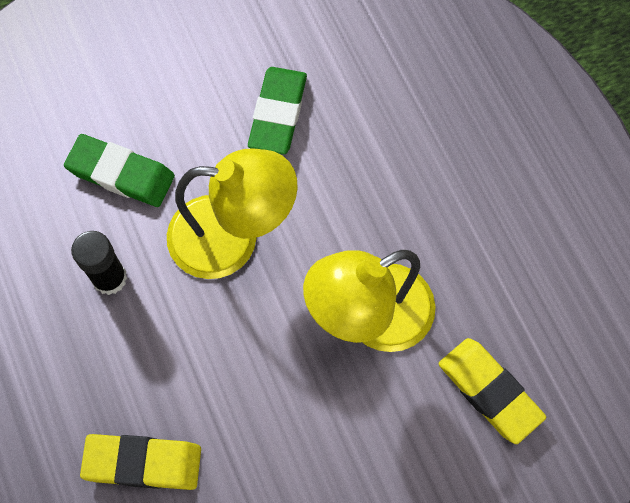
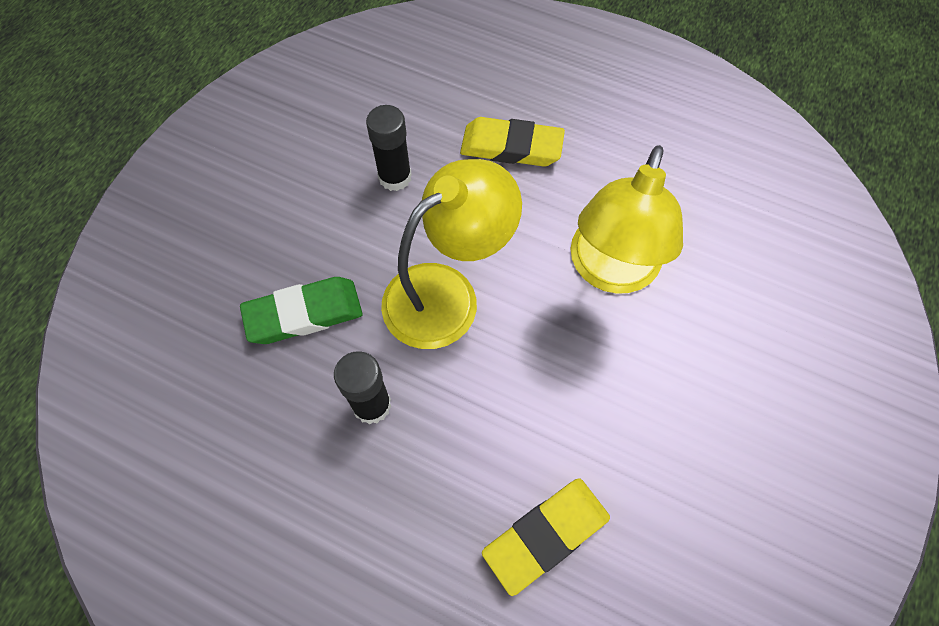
camera: 40 degrees left, 5 degrees down
green eraser [248,67,307,154] -> black glue stick [366,105,412,191]
yellow eraser [438,338,546,444] -> yellow eraser moved to [460,117,565,167]

